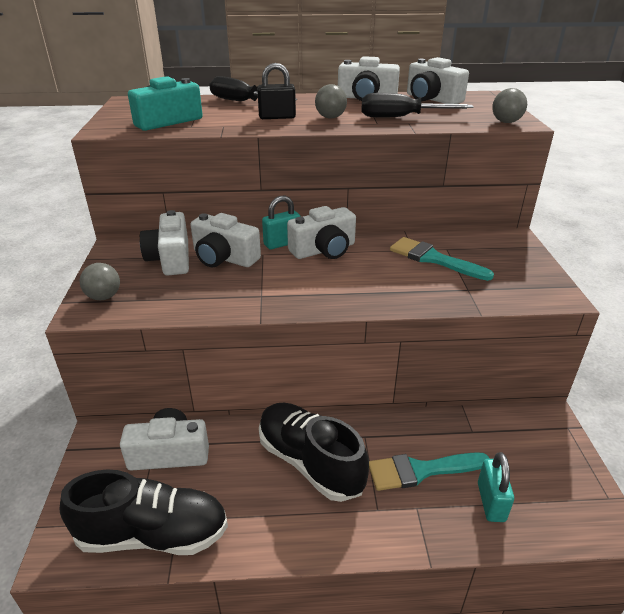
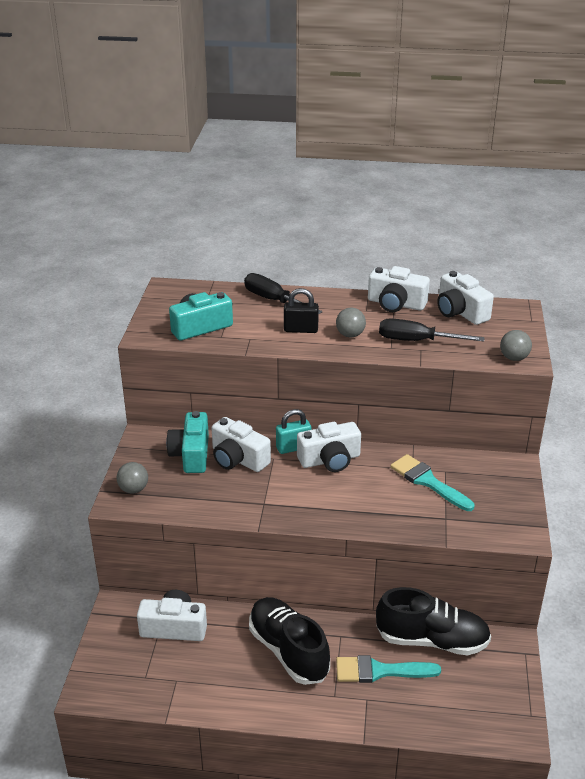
camera: 10 degrees right, 0 degrees up
black shoe [60,470,228,555] -> black shoe moved to [376,587,491,655]
white camera [140,210,189,276] -> turquoise camera [166,411,209,473]
turquoise padlock [478,452,514,522] -> none

